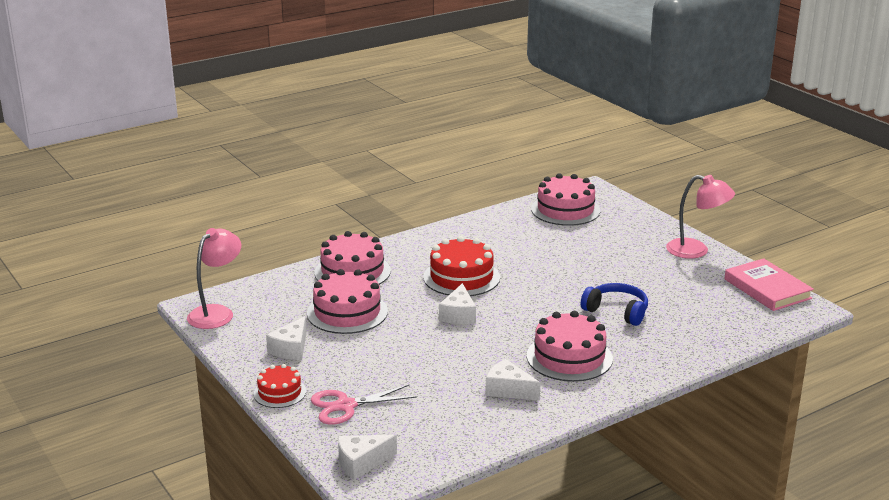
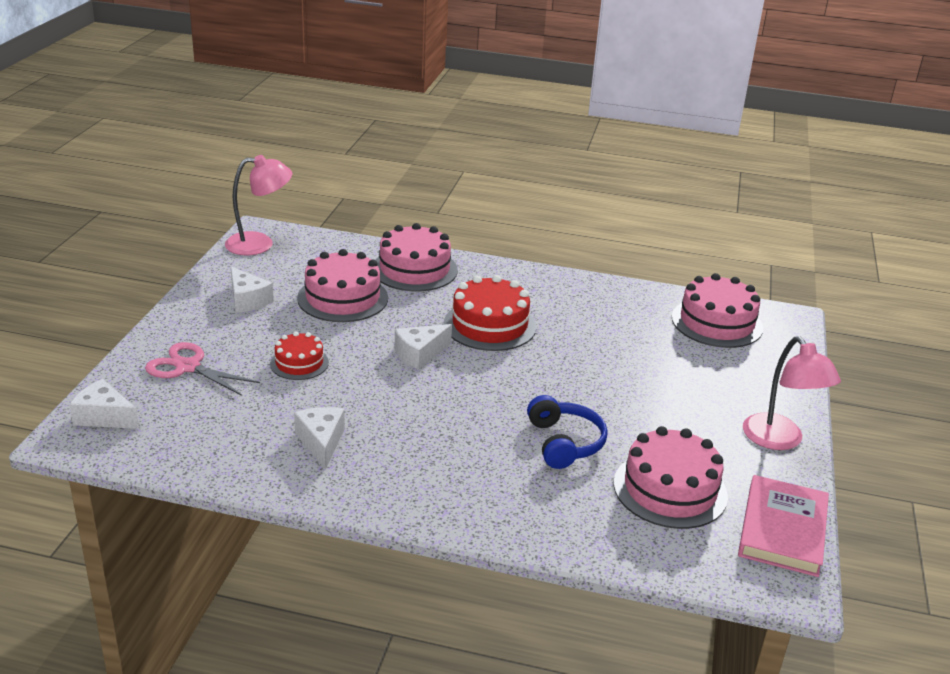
camera: 45 degrees right, 5 degrees up
red cake [253,364,306,408] -> red cake moved to [270,332,329,380]
white cheese [266,316,307,360] -> white cheese turned 105 degrees counterclockwise [231,267,274,313]
pink cake [527,311,613,382] -> pink cake moved to [614,426,728,529]

